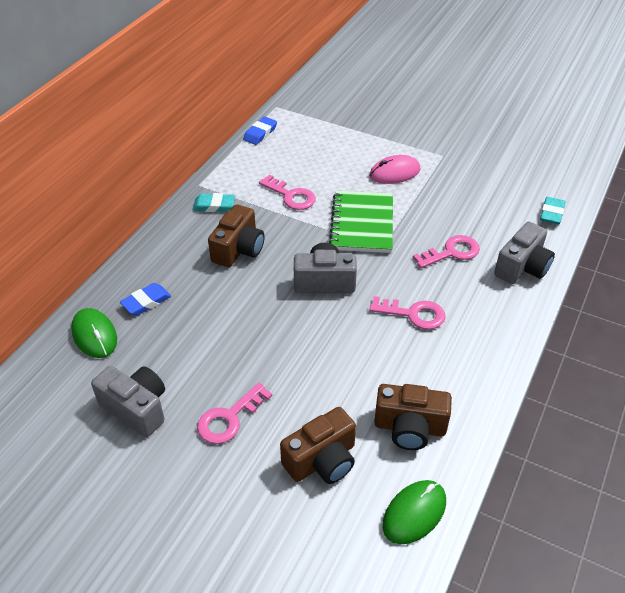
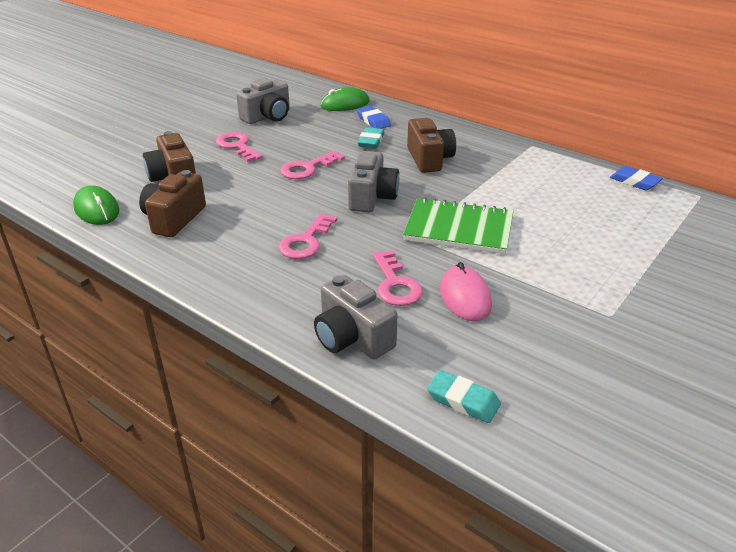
camera: 100 degrees right, 10 degrees down
turquoise eraser [192,193,235,212] -> turquoise eraser moved to [357,127,384,148]
brown camera [208,204,265,267] -> brown camera turned 135 degrees counterclockwise [407,118,456,173]
pink key [259,174,316,210] -> pink key moved to [280,150,345,179]
pink mouse [369,155,421,184] -> pink mouse moved to [440,262,492,321]

